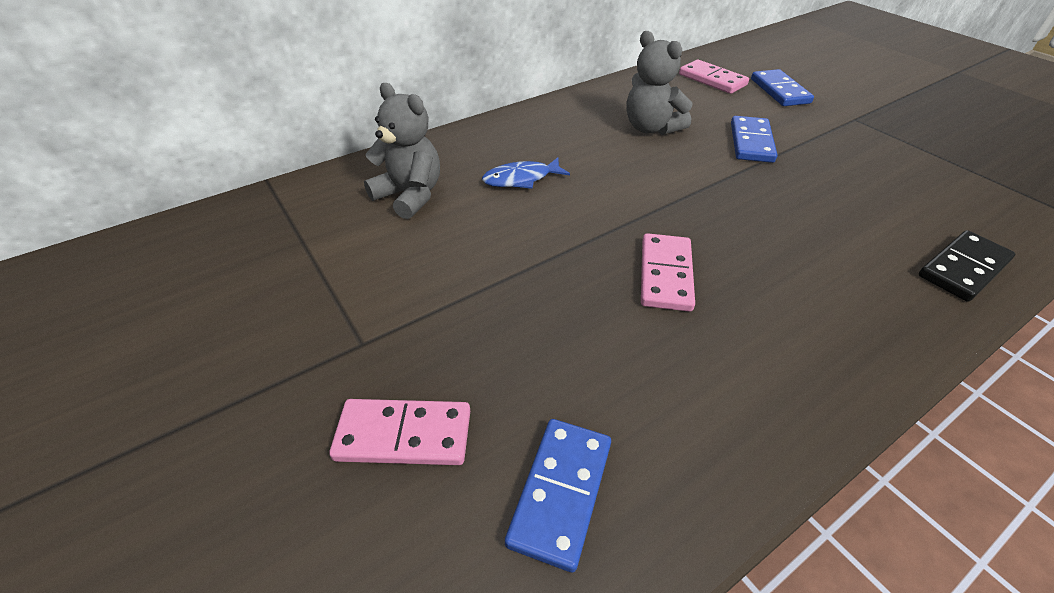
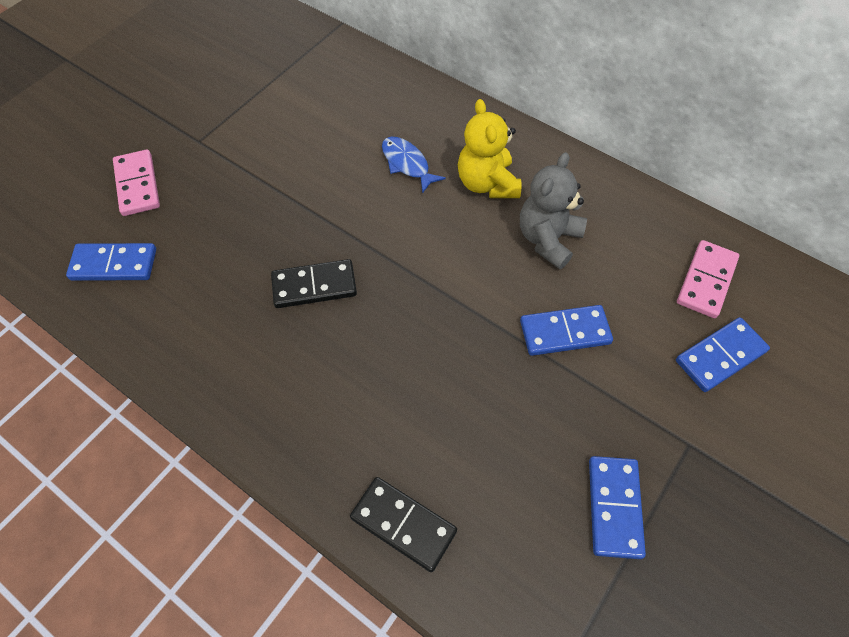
camera: 70 degrees right, 15 degrees up
grey teddy bear [364,83,440,219] -> none
pink domino [641,233,695,312] -> black domino [271,259,357,308]
none -> yellow teddy bear [458,99,522,198]
none -> blue domino [589,456,646,559]

